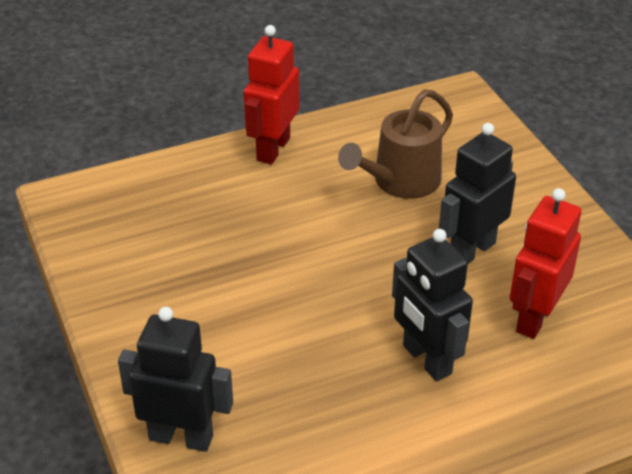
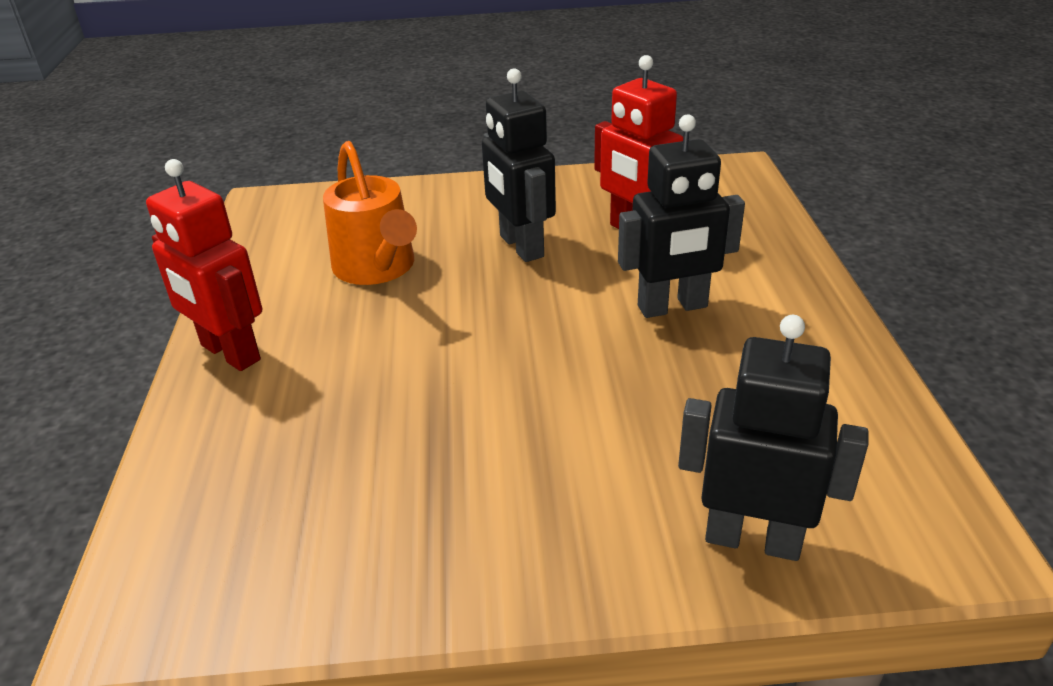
camera: 70 degrees left, 5 degrees down
black robot [118,307,233,452] -> black robot turned 75 degrees clockwise [678,315,869,561]
brown watering can [338,89,453,199] -> orange watering can [323,141,417,285]

